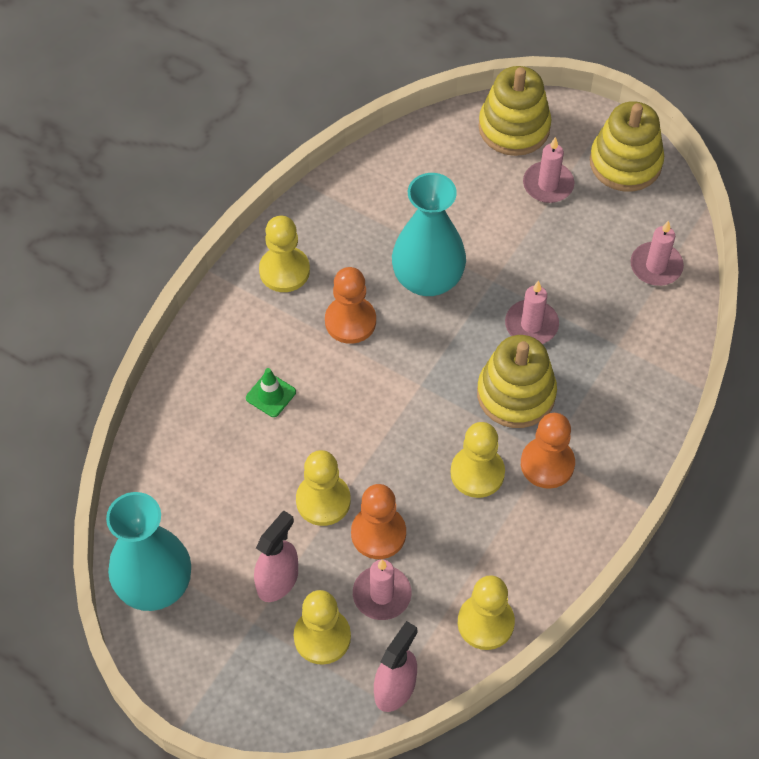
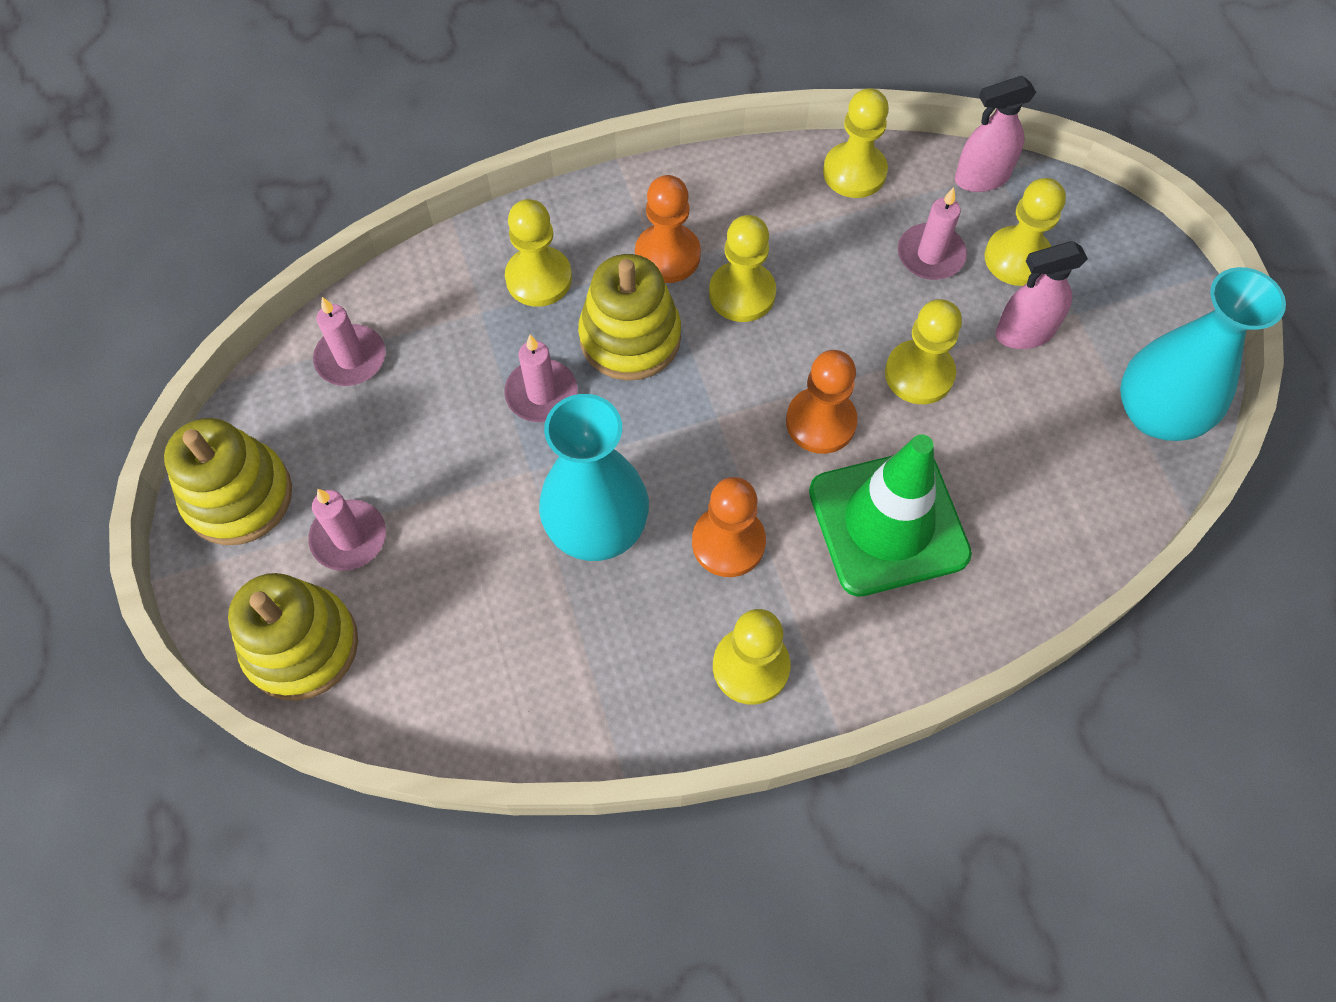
camera: 140 degrees left, 5 degrees up
green traffic cone [246,368,296,417] -> green traffic cone [809,434,972,597], size x2.49
orange pawn [351,484,406,559] -> orange pawn moved to [786,350,858,454]
none -> yellow pawn [505,199,572,307]

